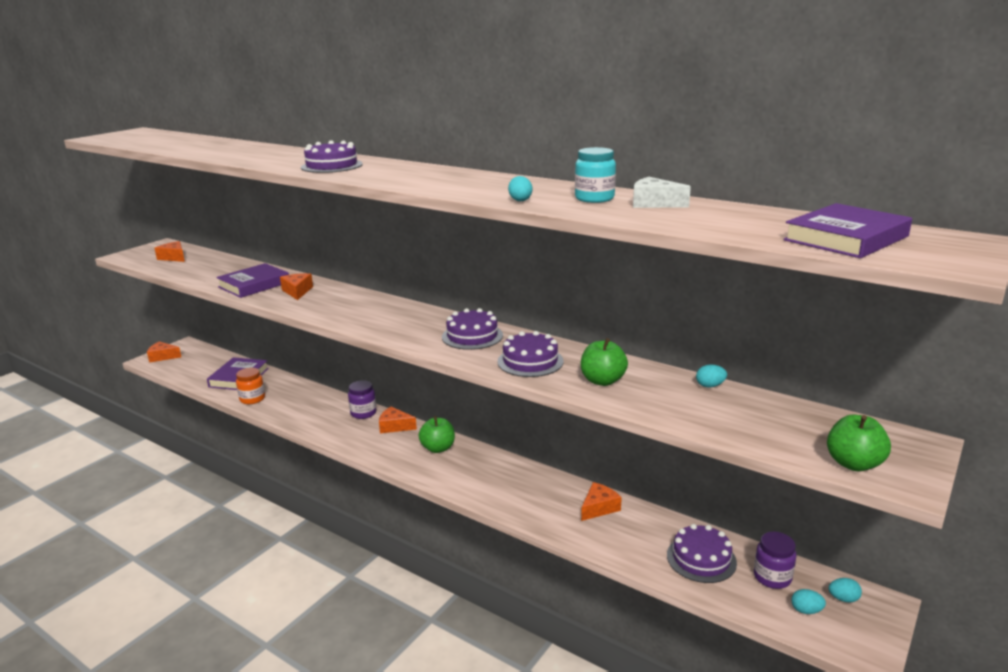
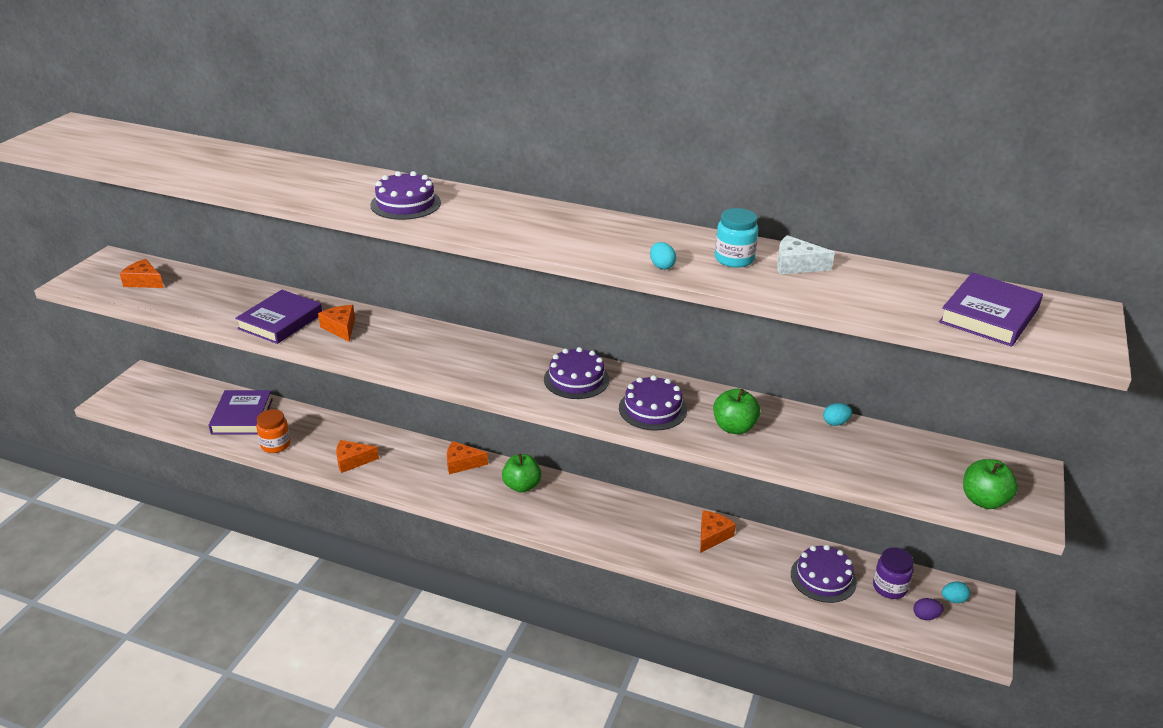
camera: 15 degrees left, 10 degrees up
orange cheese [147,342,181,363] -> orange cheese moved to [336,440,379,473]
purple jar [348,380,377,419] -> none
turquoise egg [791,589,826,614] -> purple egg [913,598,944,620]

